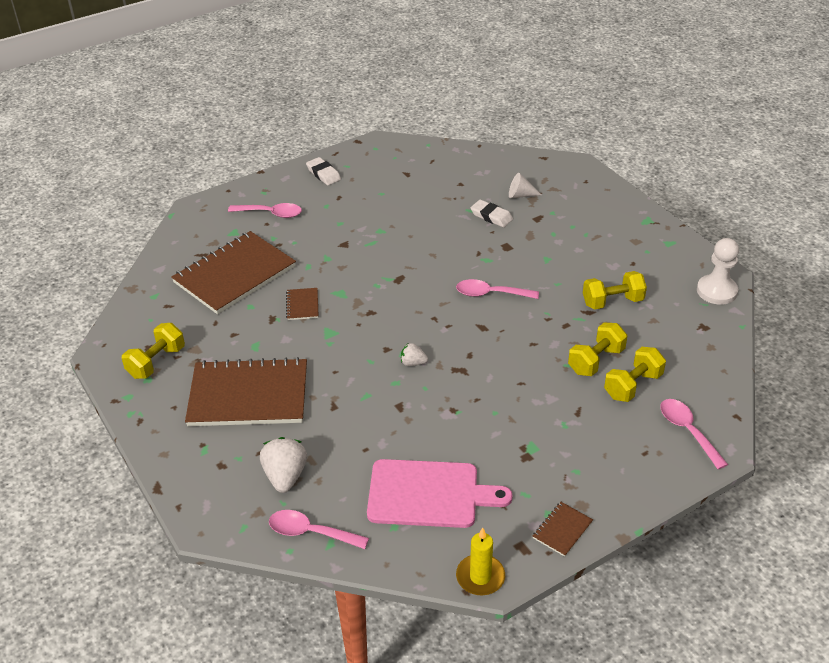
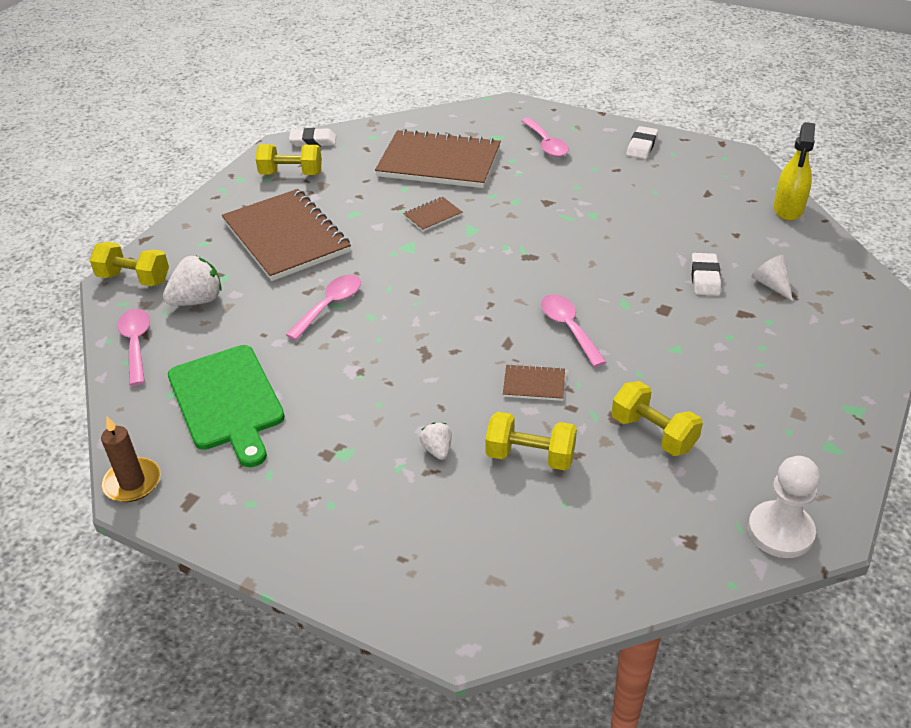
camera: 60 degrees right, 0 degrees up
pink cutting board [367,459,513,528] -> green cutting board [168,345,285,467]
white strawberry [401,343,428,366] -> white strawberry moved to [420,422,452,460]
yellow candle [456,528,505,595] -> brown candle [101,416,160,502]
brown notebook [533,502,593,557] -> brown notebook moved to [503,364,565,401]
yellow dumbbell [604,347,666,402] -> yellow dumbbell moved to [90,242,169,286]
pink spoon [660,399,728,469] -> pink spoon moved to [286,274,361,340]
none -> white eraser [289,128,336,147]
none -> yellow spray bottle [774,122,815,221]

